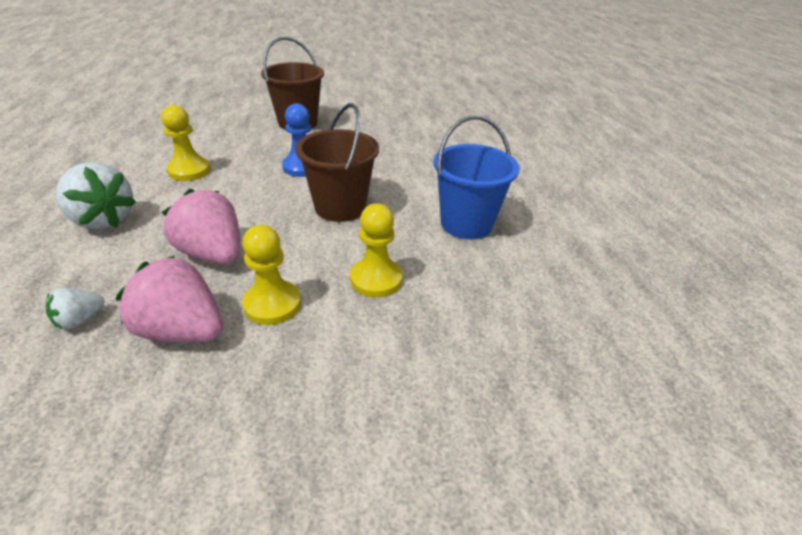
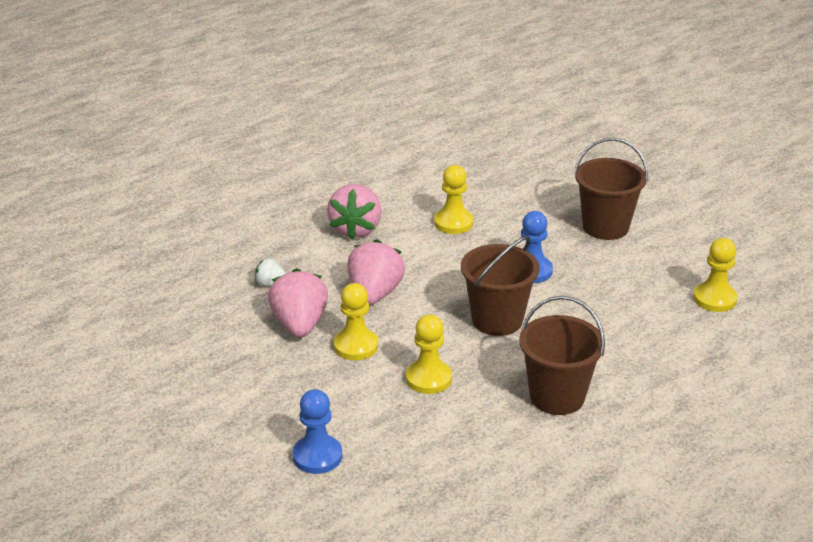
camera: 60 degrees right, 5 degrees down
white strawberry [56,162,136,229] -> pink strawberry [327,184,382,239]
blue bucket [433,116,519,239] -> brown bucket [519,296,605,415]
none -> blue pawn [292,389,342,474]
none -> yellow pawn [693,238,737,312]

